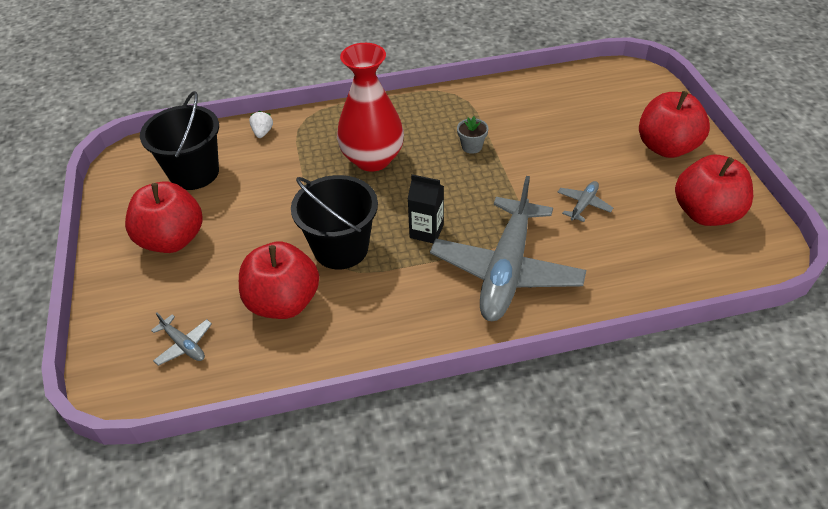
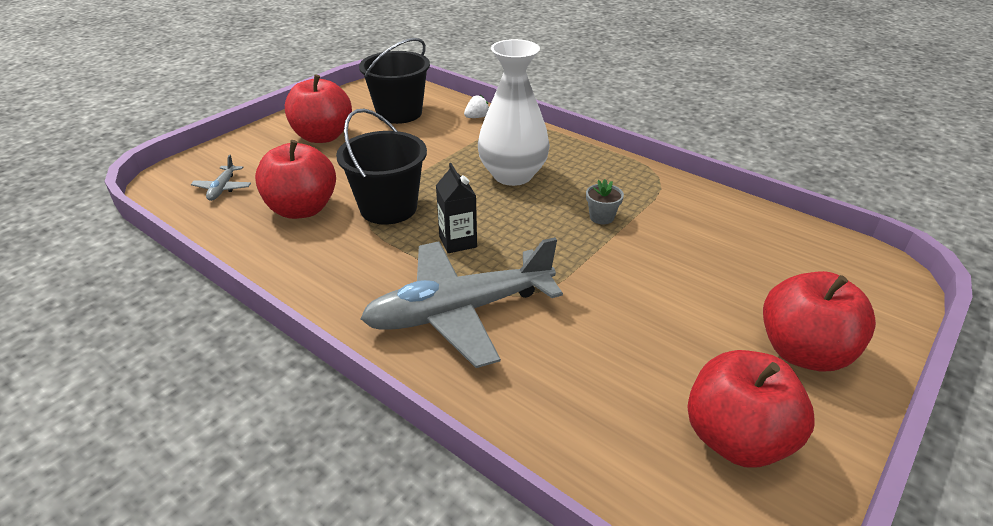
camera: 50 degrees right, 10 degrees down
red vase [337,43,404,172] -> white vase [478,39,550,186]
grey plane [558,181,613,222] -> none

